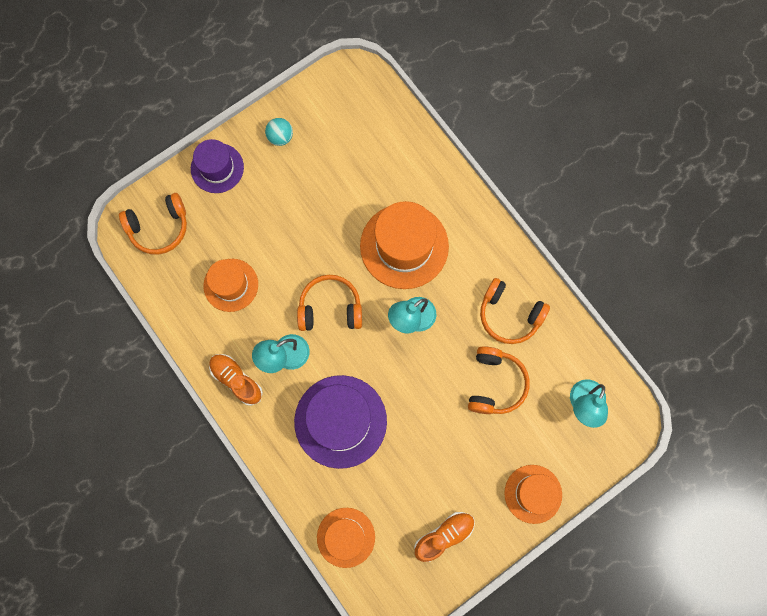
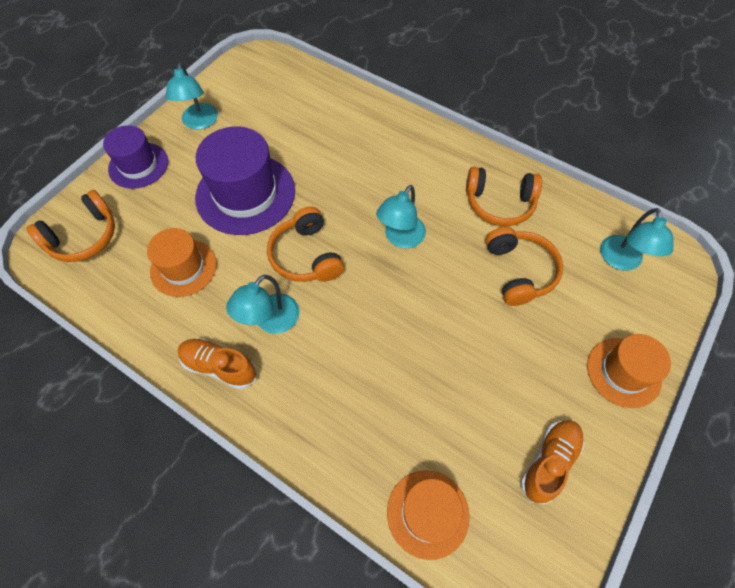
camera: 20 degrees left, 15 degrees down
turquoise ball [265,118,293,146] -> turquoise lamp [166,63,218,130]
purple hat [294,375,387,469] -> purple hat moved to [195,127,295,235]
orange headphones [297,275,362,331] -> orange headphones turned 90 degrees counterclockwise [267,207,344,282]
orange hat [360,201,449,289] -> none

